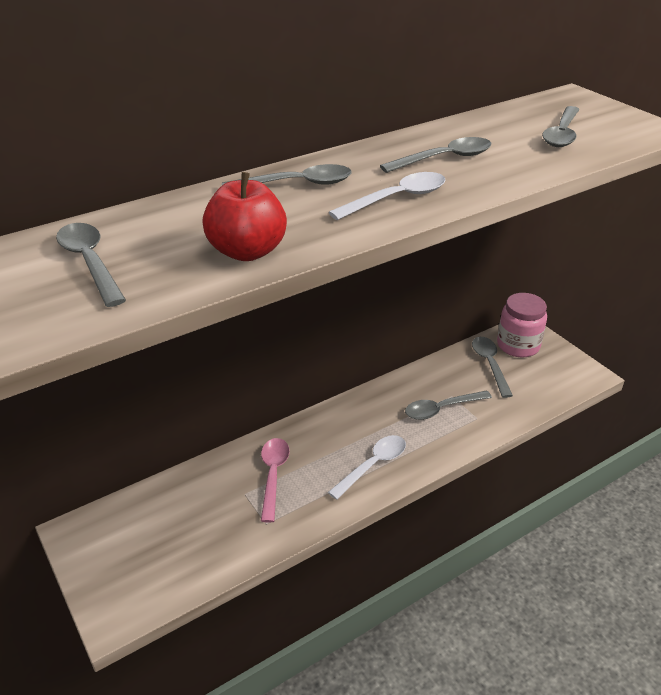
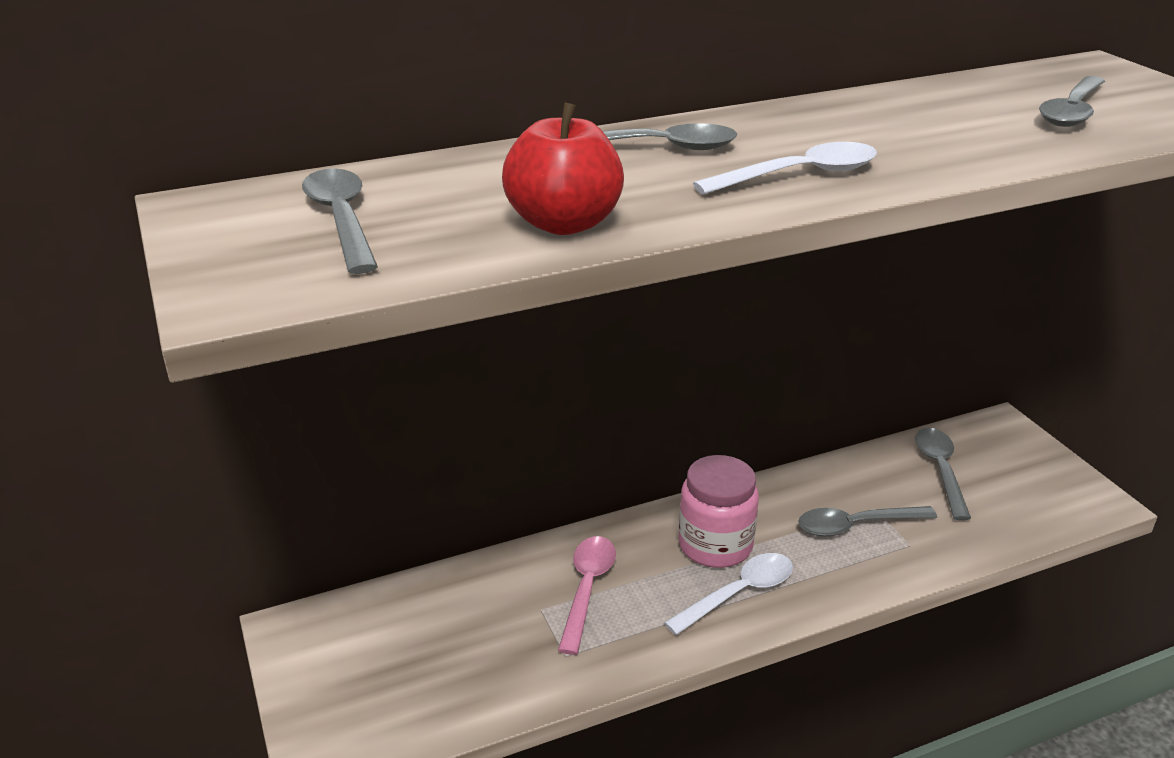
camera: 10 degrees right, 5 degrees down
grey spoon [380,137,491,173] -> none
pink jar [497,293,547,357] -> pink jar moved to [678,455,759,568]

